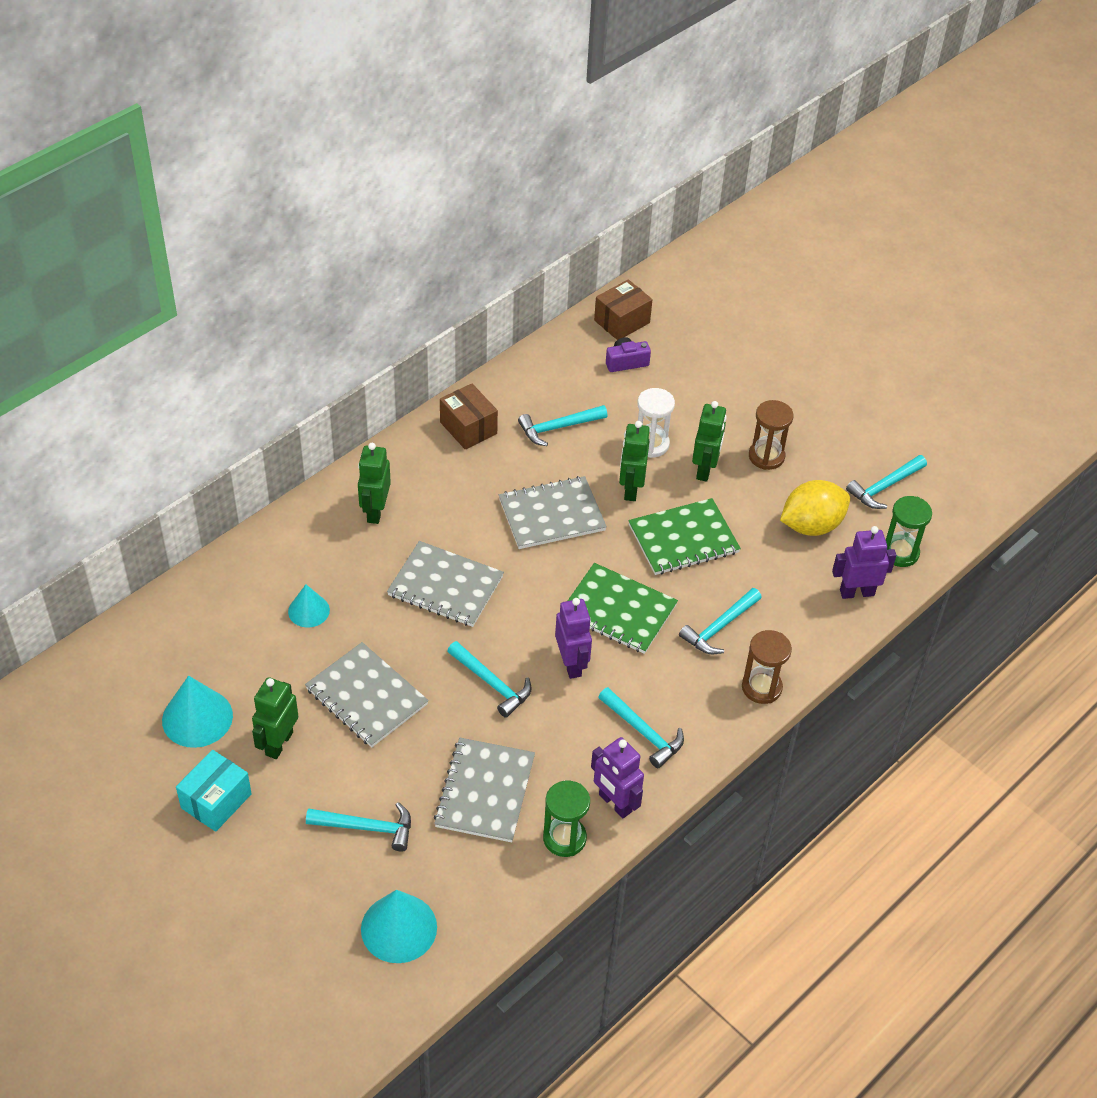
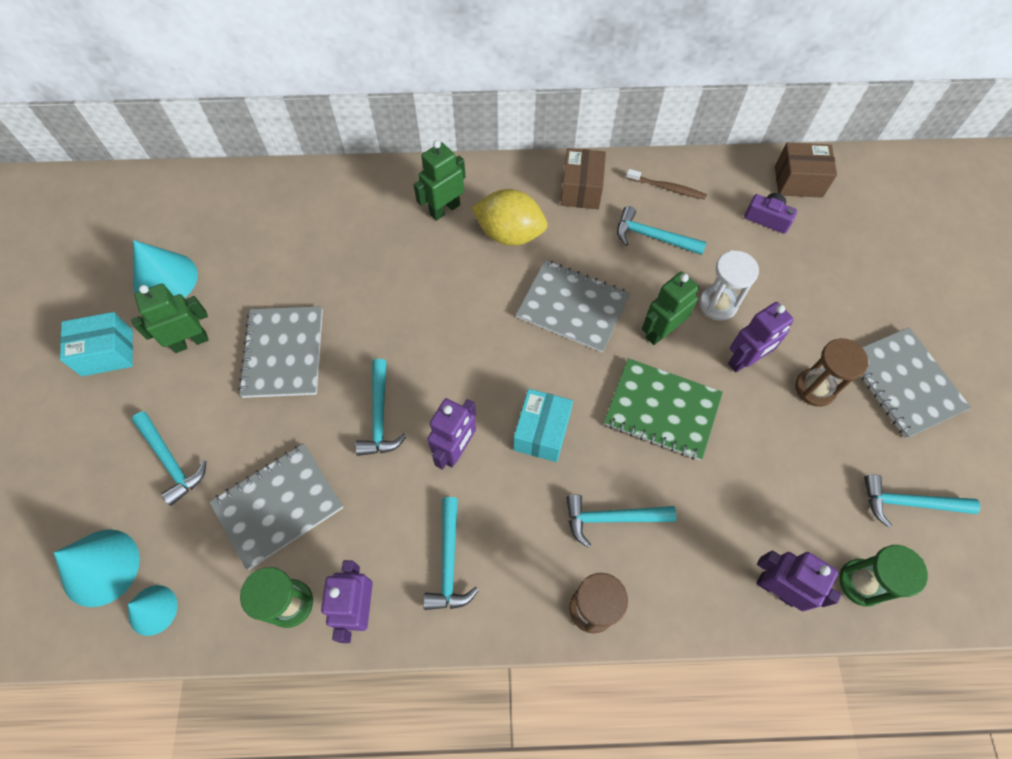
camera: 45 degrees right, 15 degrees up
turquoise cone [288,585,330,627] -> turquoise cone moved to [128,585,178,636]
grey notebook [387,541,504,627] -> grey notebook moved to [861,327,971,439]
green notebook [568,563,678,654] -> turquoise box [513,389,573,462]
green robot [692,401,727,482] -> purple robot [728,302,794,372]
yellow lemon [780,480,850,536] -> yellow lemon moved to [472,189,547,246]
none -> brown toothbrush [626,169,707,200]

